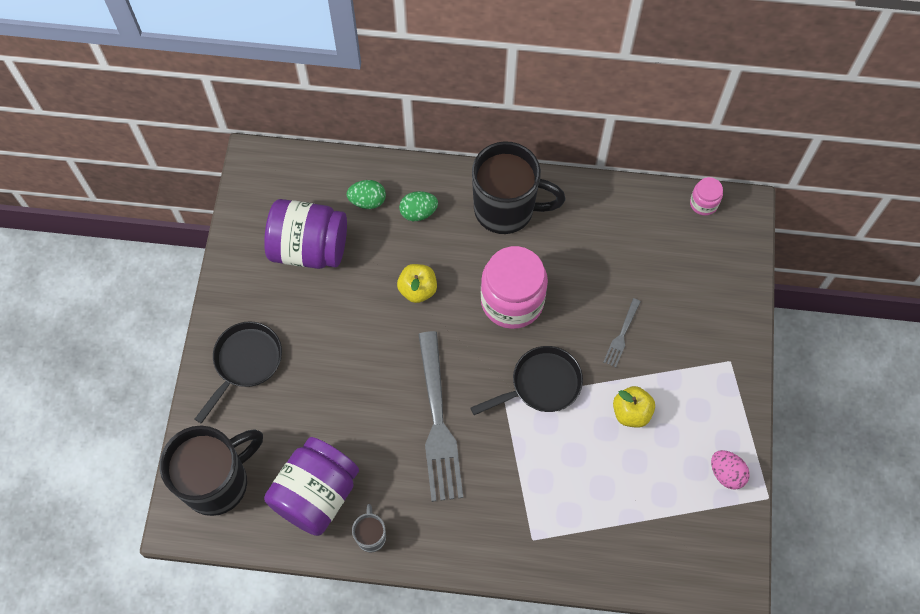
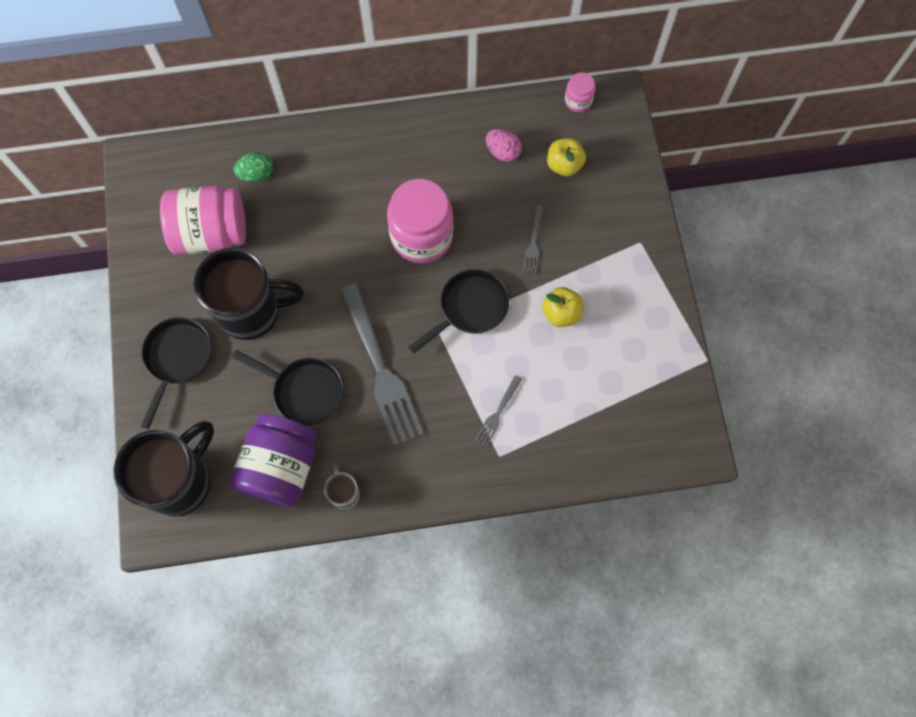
camera: 15 degrees left, 5 degrees up
purple jar [264,199,347,269] -> pink jar [160,186,246,255]
yellow apple [397,264,437,303] -> yellow apple moved to [547,138,586,176]
green egg [399,191,438,221] -> none
black mug [472,141,566,234] -> black mug moved to [194,248,304,340]
pink egg [711,450,750,490] -> pink egg moved to [486,129,522,162]
none -> black pan [232,350,344,426]
none -> grey fork [475,375,522,447]

